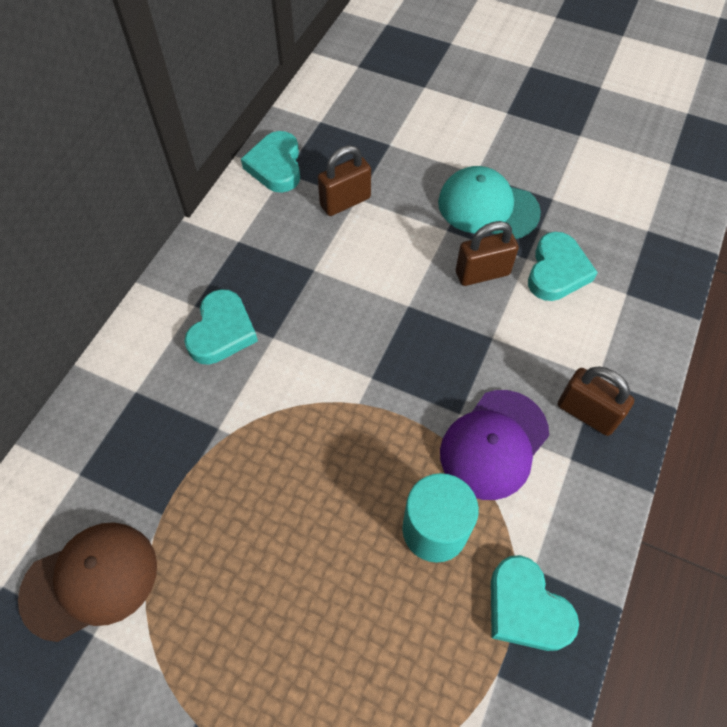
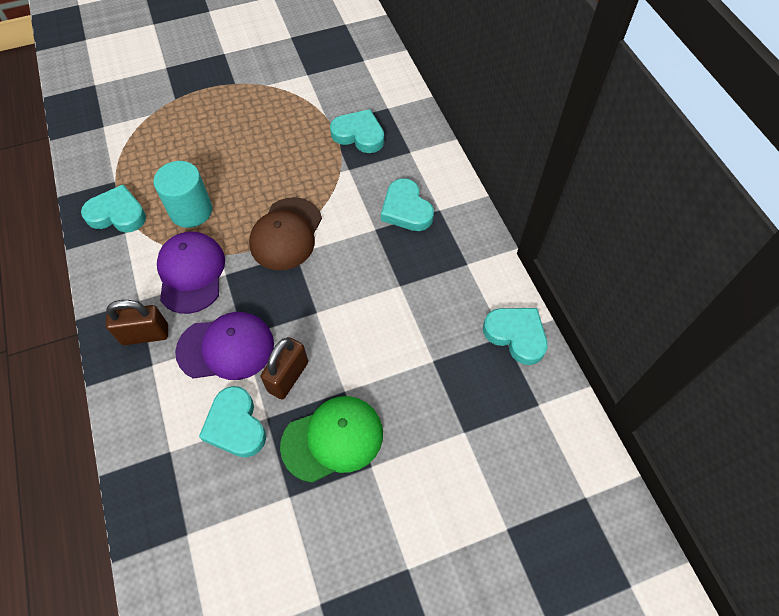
camera: 135 degrees right, 0 degrees up
brown cap [18,522,157,642] -> brown cap moved to [249,197,322,270]
brown padlock [318,145,371,216] -> none
turquoise cap [438,166,541,239] -> green cap [280,396,383,483]
none -> purple cap [175,312,274,380]
none -> turquoise heart [330,109,384,153]

